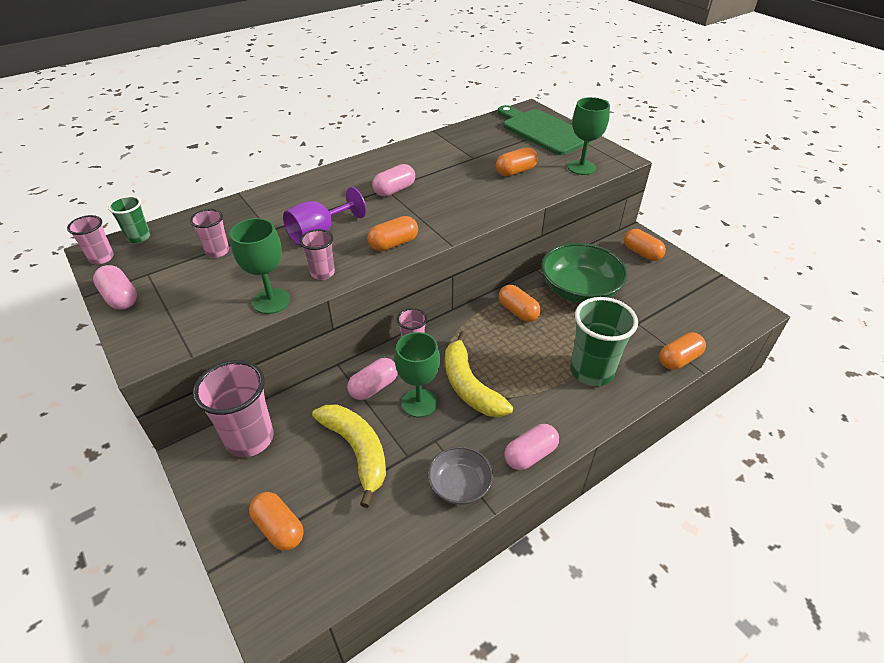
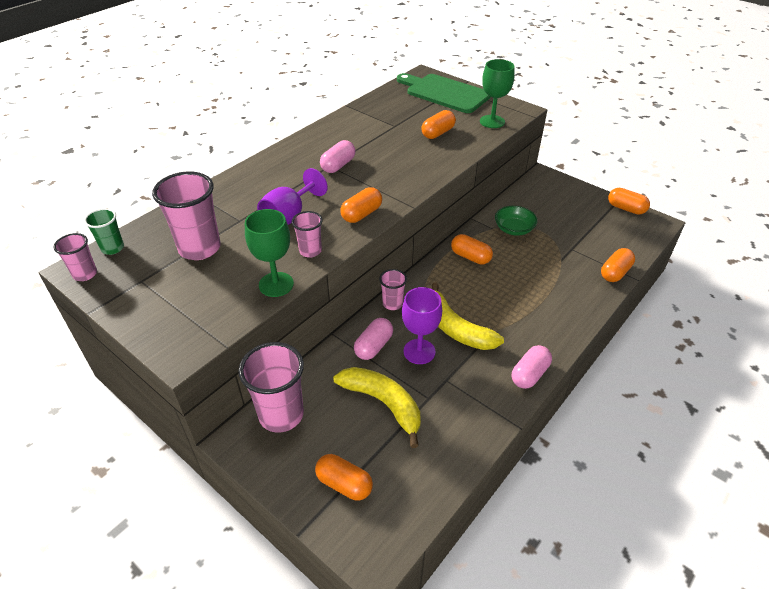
camera: 15 degrees left, 0 degrees up
pink capsule [93,265,137,310] -> none
pink cup [190,209,229,258] -> pink cup [152,172,221,260], size x1.87
green goblet [395,332,440,417] -> purple goblet [402,287,442,364]
grey bowl [428,446,493,505] -> none
green bowl [541,243,628,303] -> green bowl [495,206,538,236], size x0.57
green cup [570,297,638,386] -> none
orange capsule [624,229,666,261] -> orange capsule moved to [608,188,650,215]

